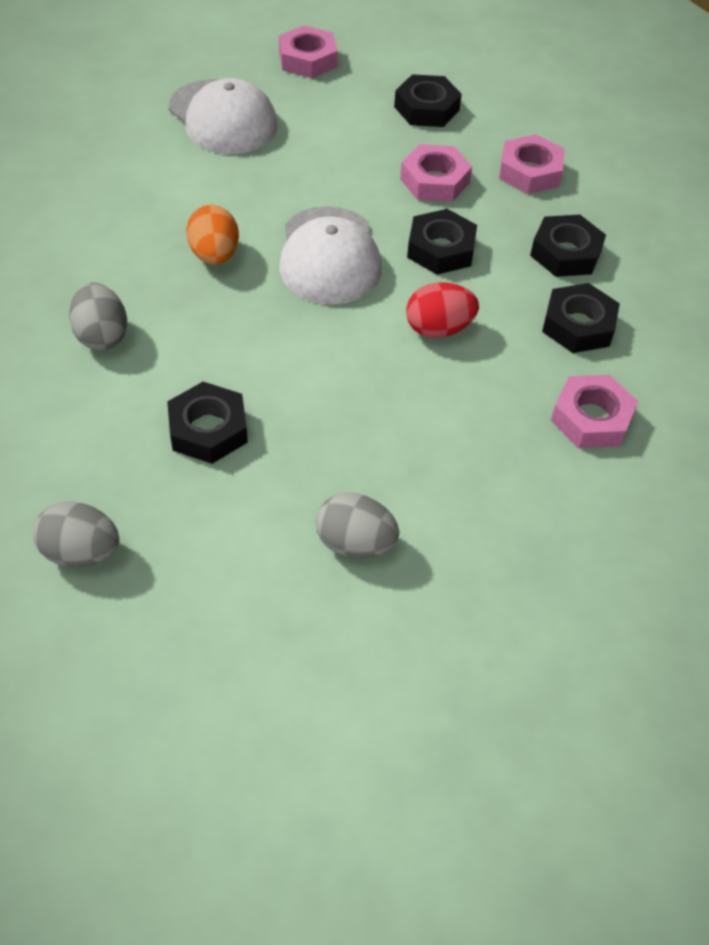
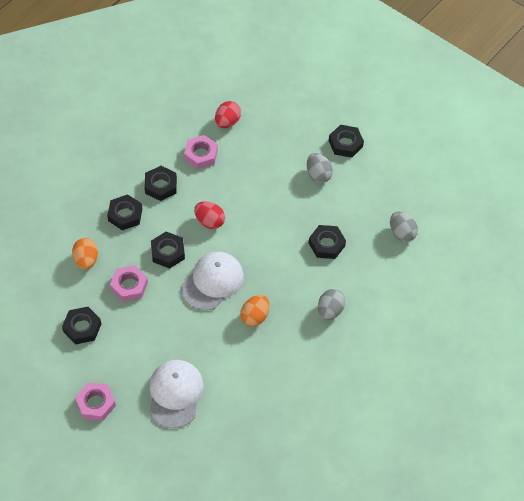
camera: 135 degrees left, 5 degrees up
pink nut [499,134,565,194] -> orange egg [72,238,98,269]
none -> red egg [215,101,241,128]
none -> black nut [329,125,364,158]

